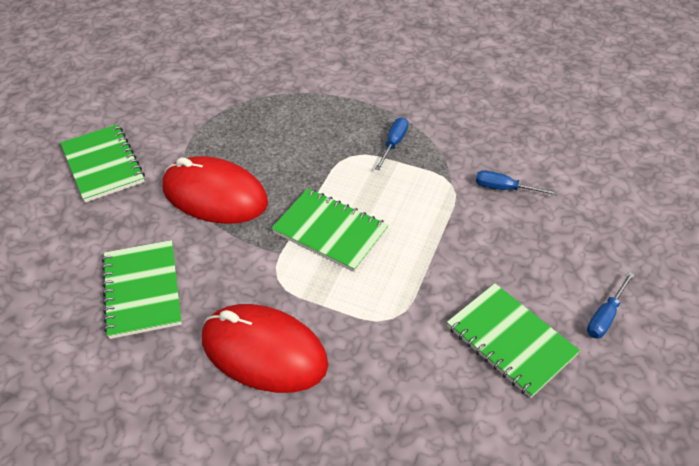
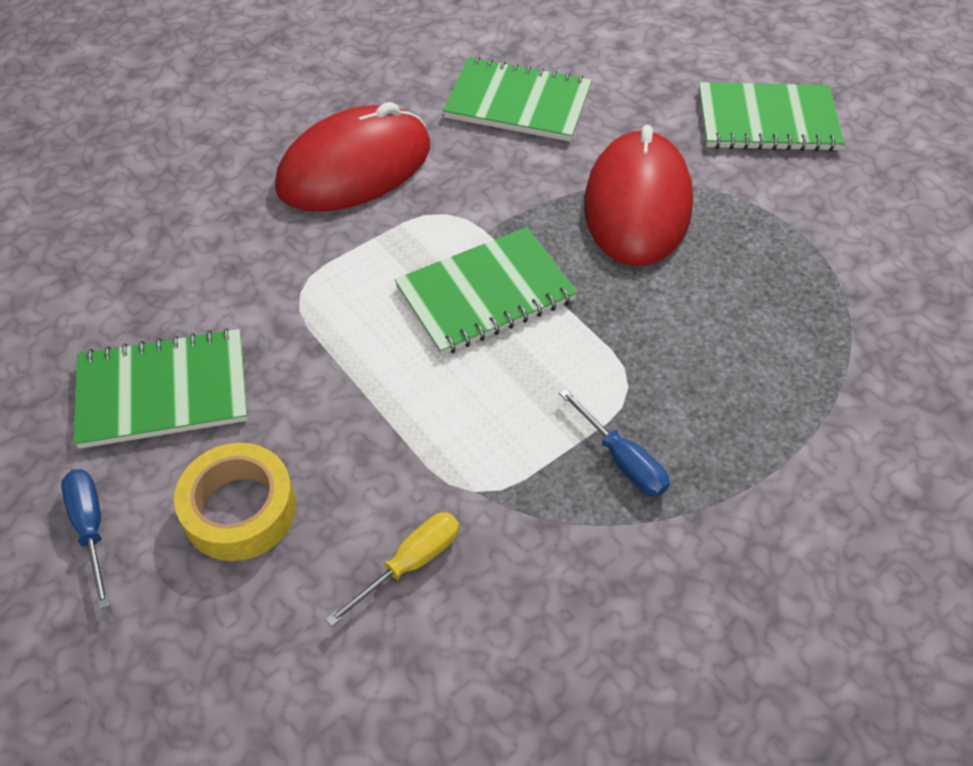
camera: 120 degrees right, 5 degrees up
red mouse [163,156,268,224] -> red mouse turned 45 degrees counterclockwise [584,125,693,266]
blue screwdriver [476,170,558,196] -> yellow screwdriver [325,513,459,627]
none -> yellow tape [174,443,296,561]

